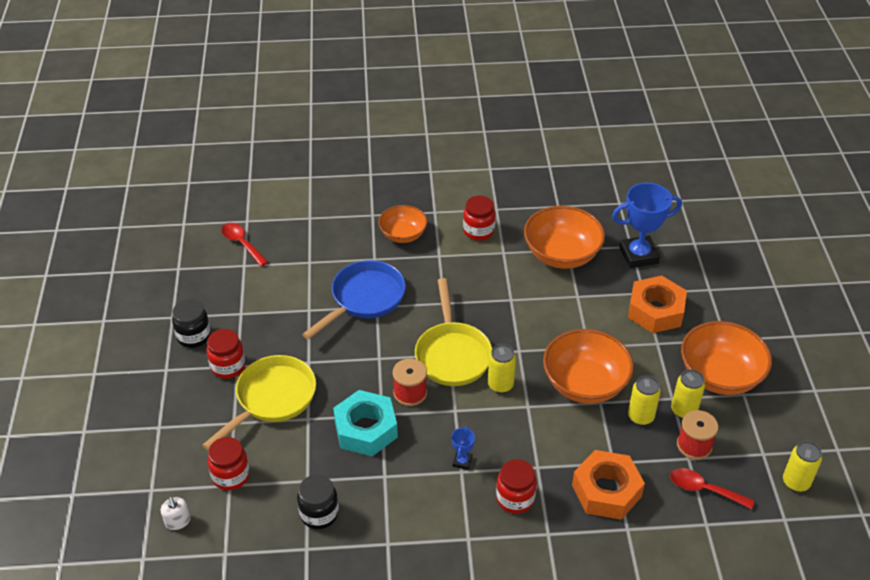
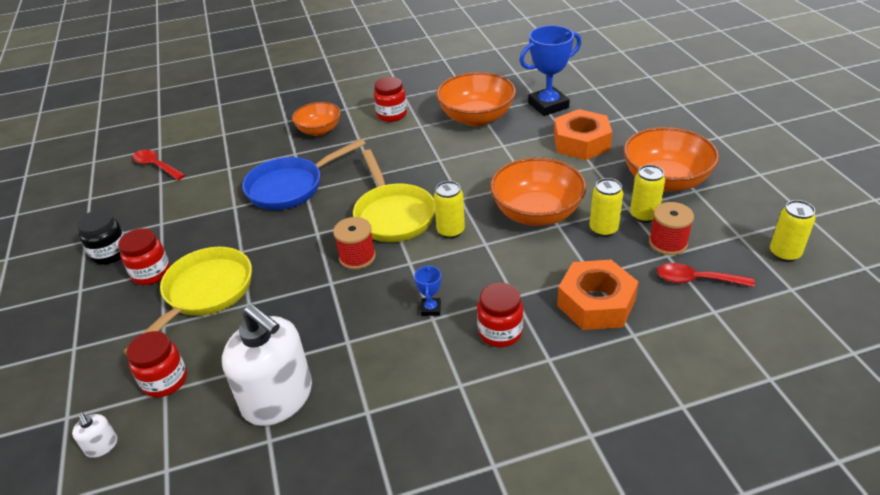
camera: 10 degrees left, 5 degrees down
black jar [297,475,339,529] -> white soap dispenser [222,304,312,426]
blue pan [302,260,406,340] -> blue pan turned 150 degrees counterclockwise [242,139,366,210]
turquoise nut [333,390,398,456] -> none

